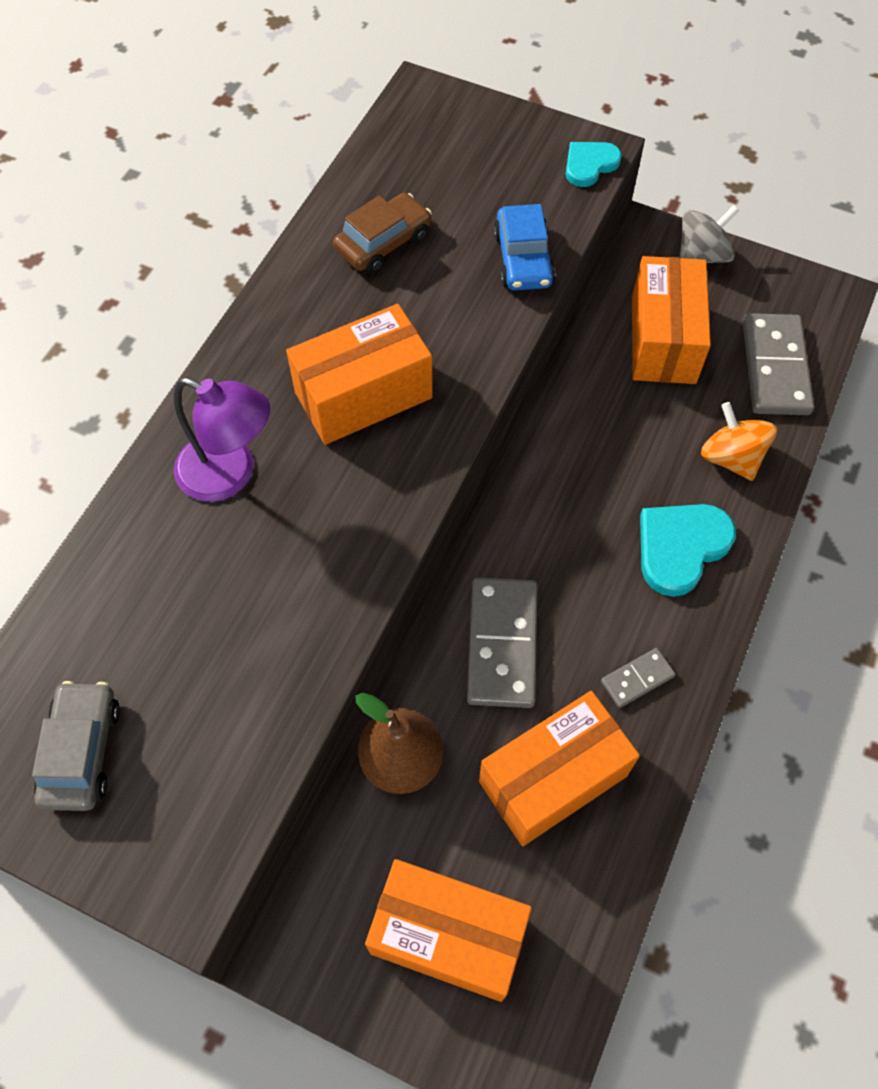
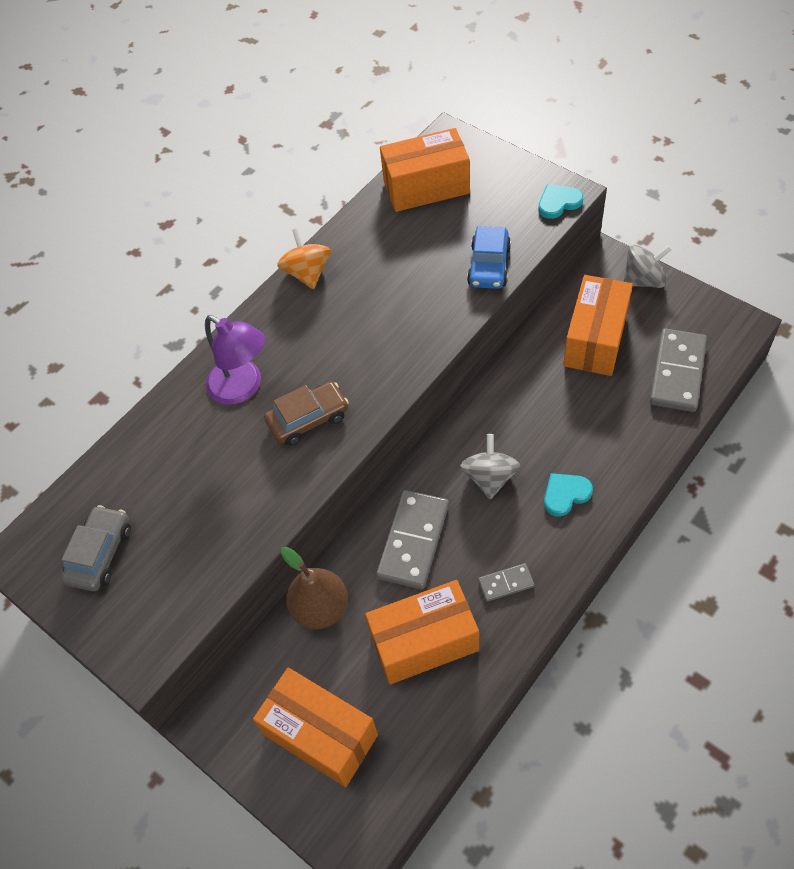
camera: 20 degrees right, 5 degrees down
orange box [286,304,433,445] -> orange box moved to [380,128,470,212]
brown car [333,193,432,273] -> brown car moved to [264,381,349,446]
turquoise heart [640,504,736,597] -> turquoise heart [544,473,593,516], size x0.63
orange spinning top [701,402,777,481] -> orange spinning top moved to [277,228,331,289]
none -> grey spinning top [460,434,520,500]

